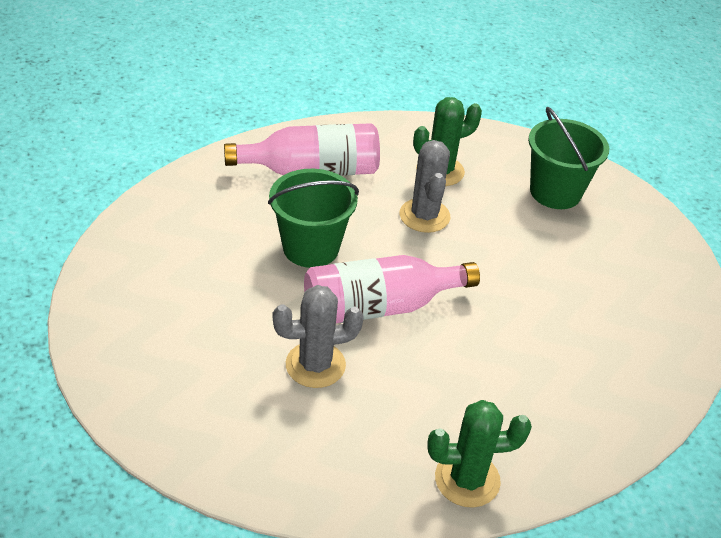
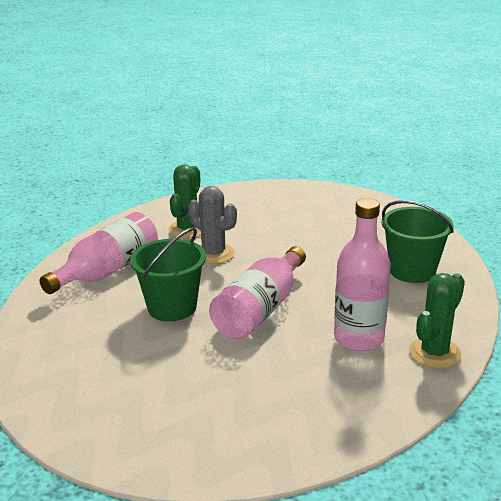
camera: 40 degrees left, 15 degrees down
grey cactus [273,285,364,388] -> none
green bucket [528,107,609,209] -> green bucket moved to [382,200,454,283]
none -> pink bottle [334,198,391,351]

